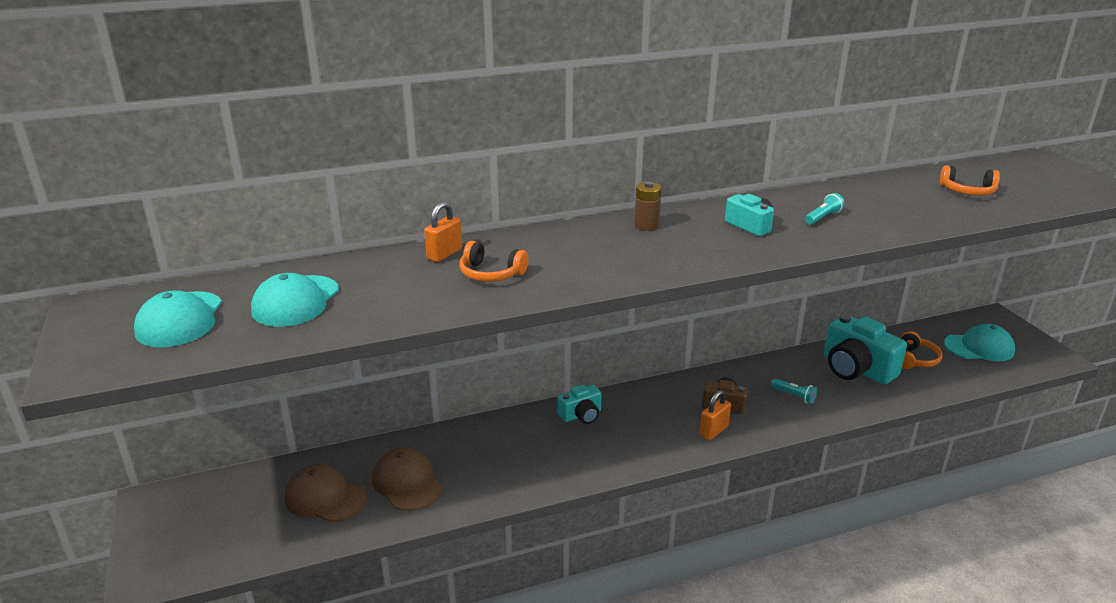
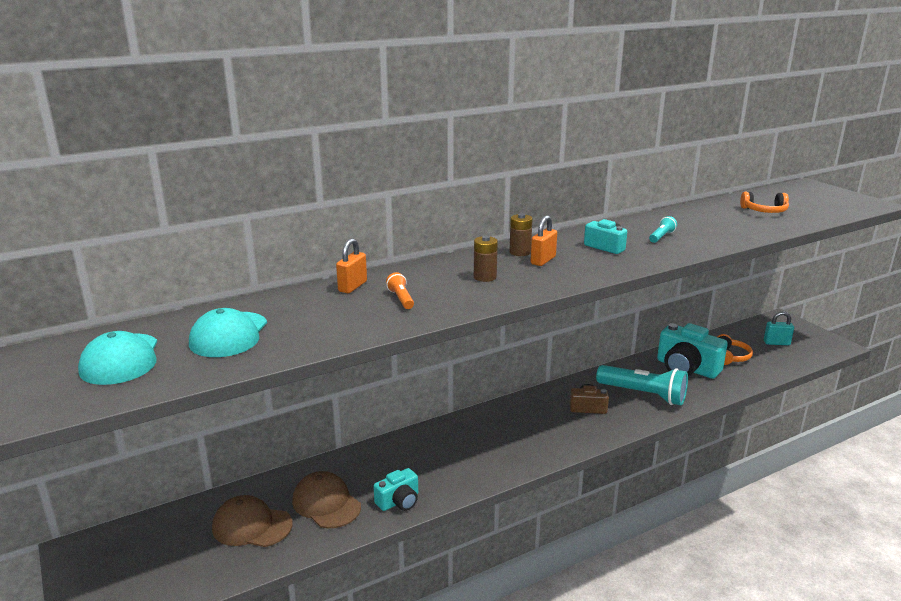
camera: 10 degrees left, 5 degrees down
orange headphones [459,241,528,282] -> orange flashlight [386,272,414,309]
turquoise camera [558,385,602,424] -> turquoise camera moved to [373,468,418,511]
orange padlock [699,390,731,440] -> orange padlock moved to [531,215,557,266]
turquoise flashlight [771,379,817,404] -> turquoise flashlight [596,365,688,406], size x2.28
turquoise cap [944,324,1015,362] -> turquoise padlock [764,311,794,345]
none -> brown battery [474,236,498,282]

